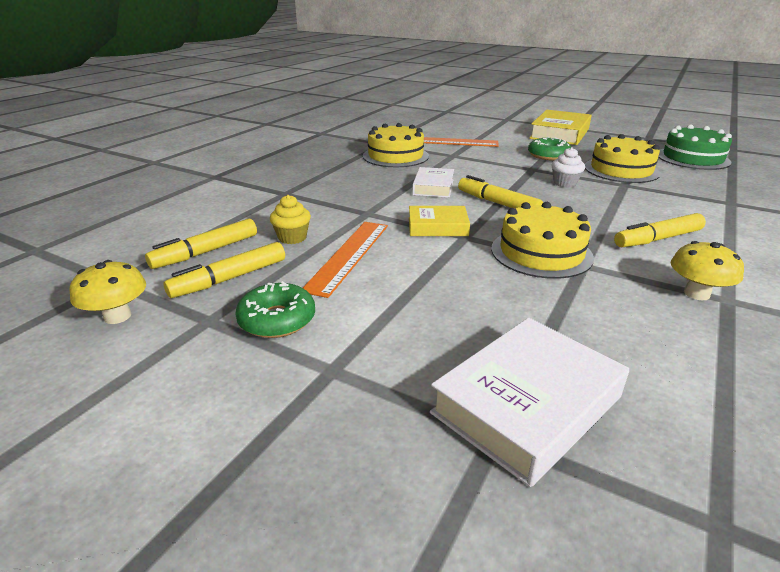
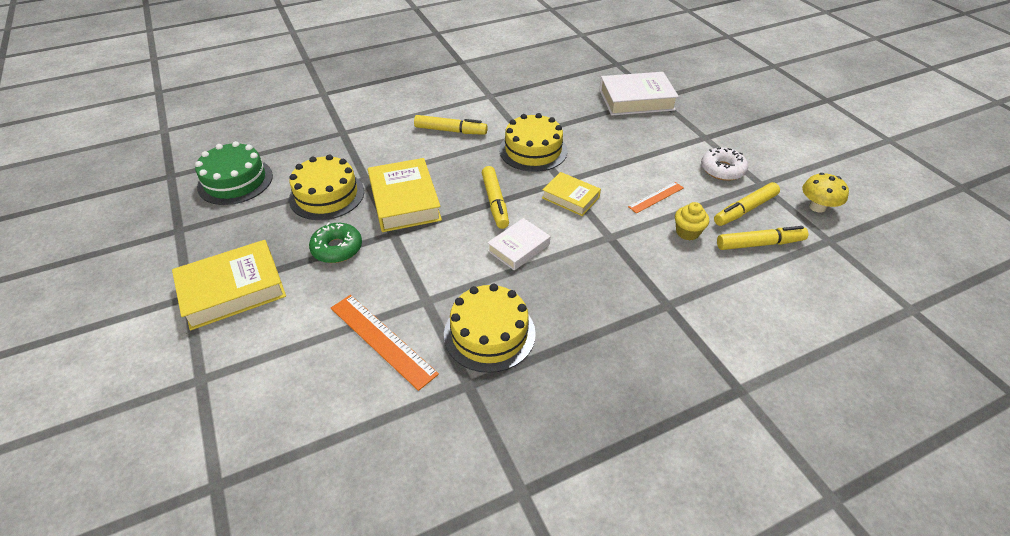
camera: 145 degrees left, 15 degrees up
yellow marker [164,242,285,298] -> yellow marker turned 150 degrees clockwise [714,182,780,226]
green donut [235,281,315,338] -> white donut [701,147,748,181]
orange ruler [303,222,388,298] -> orange ruler [628,182,684,214], size x0.58
white cupcake [552,147,585,188] -> yellow book [368,158,442,232]
yellow mushroom [671,241,744,300] -> none

